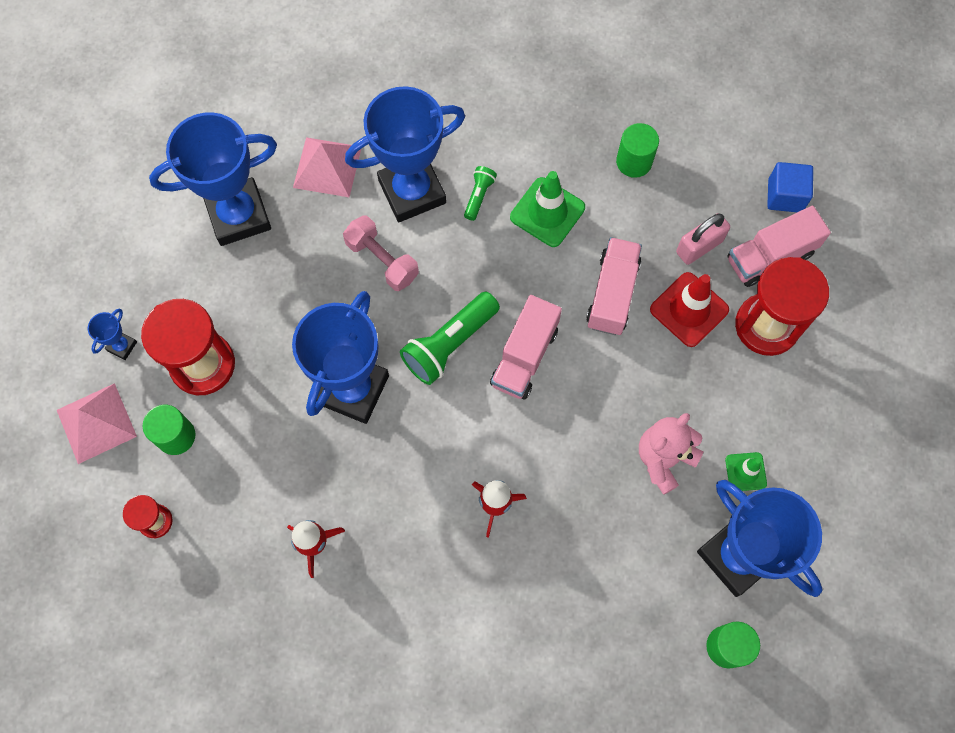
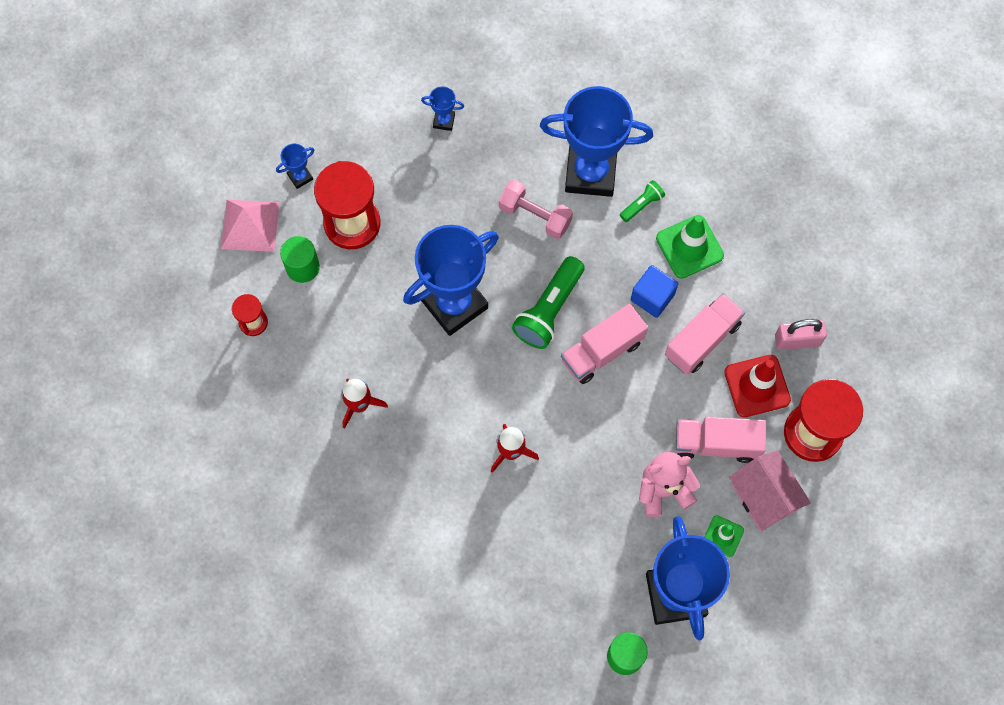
camera: 30 degrees right, 0 degrees up
blue trophy [149,112,277,246] -> blue trophy [421,86,464,131], size x0.40
pink pyramid [293,137,361,197] -> none
pink dumbbell [343,215,419,291] -> pink dumbbell turned 45 degrees counterclockwise [499,180,573,239]
green flashlight [400,292,500,385] -> green flashlight turned 45 degrees counterclockwise [512,256,584,349]
green cylinder [616,123,659,178] -> none
pink truck [727,205,831,287] -> pink truck moved to [675,417,766,463]
blue cube [767,162,813,212] -> blue cube moved to [631,265,678,318]
none -> pink house [729,450,811,531]

